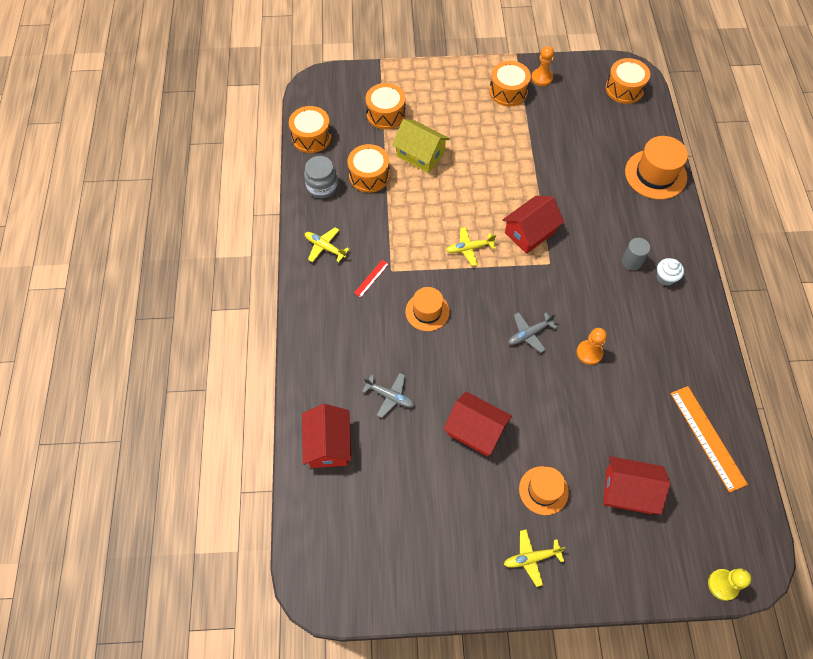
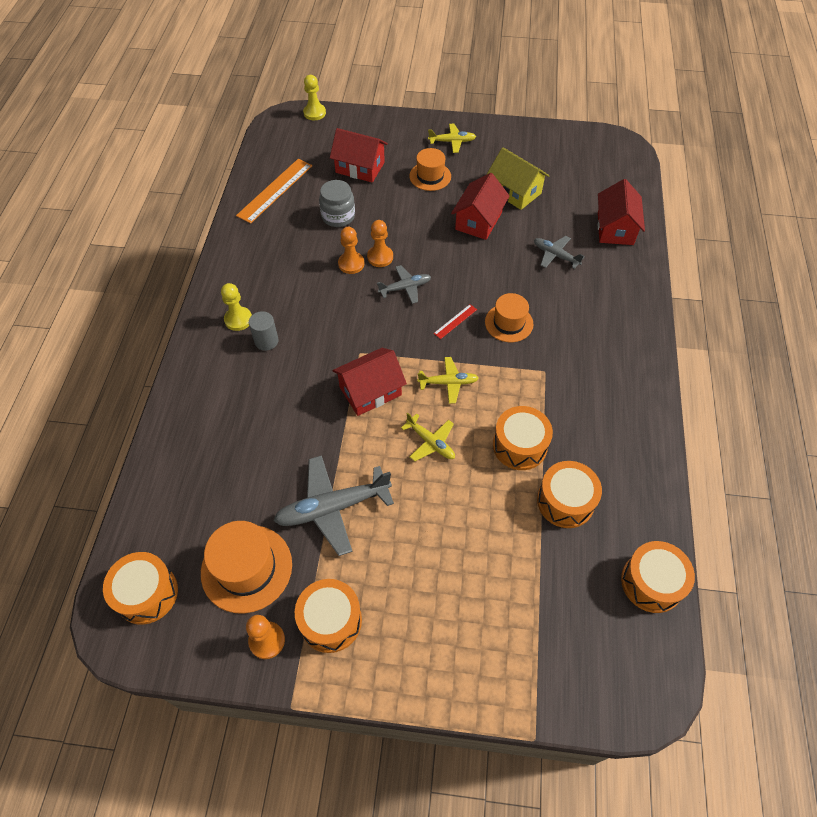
camera: 170 degrees left, 5 degrees down
grey jar [304,156,338,198] -> grey jar moved to [319,180,355,227]
yellow plane [305,227,349,262] -> yellow plane moved to [401,412,455,461]
red ruler [354,260,389,297] -> red ruler moved to [433,304,477,339]
orange drum [366,83,405,129] -> orange drum moved to [493,406,553,470]
yellow house [392,119,450,173] -> yellow house moved to [486,147,550,210]
red house [443,391,512,457] -> red house turned 75 degrees clockwise [451,173,510,240]
orange hat [625,136,688,200] -> orange hat moved to [201,521,292,614]
white cupcake [657,258,684,286] -> yellow pawn [221,283,252,331]
orange ruler [670,386,748,493] -> orange ruler turned 45 degrees clockwise [236,159,312,224]
none -> grey plane [273,455,394,556]
none -> orange pawn [367,220,393,267]

